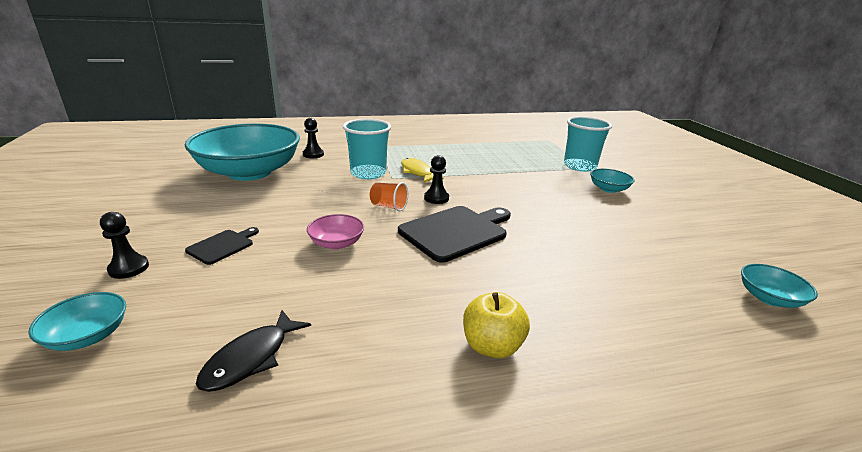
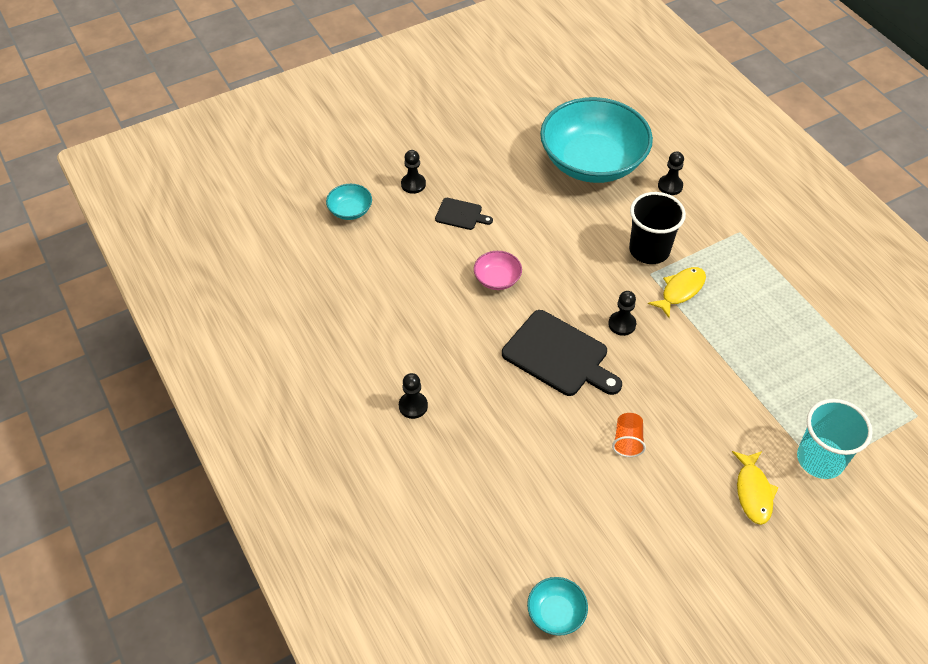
camera: 75 degrees right, 25 degrees up
black fish [196,310,311,392] -> none
turquoise cup [343,119,391,179] -> black cup [629,192,686,264]
orange cup [370,182,408,211] -> orange cup moved to [612,413,646,457]
yellow apple [463,292,530,358] -> black pawn [399,373,428,419]
turquoise bowl [590,169,634,193] -> yellow fish [732,451,779,525]

